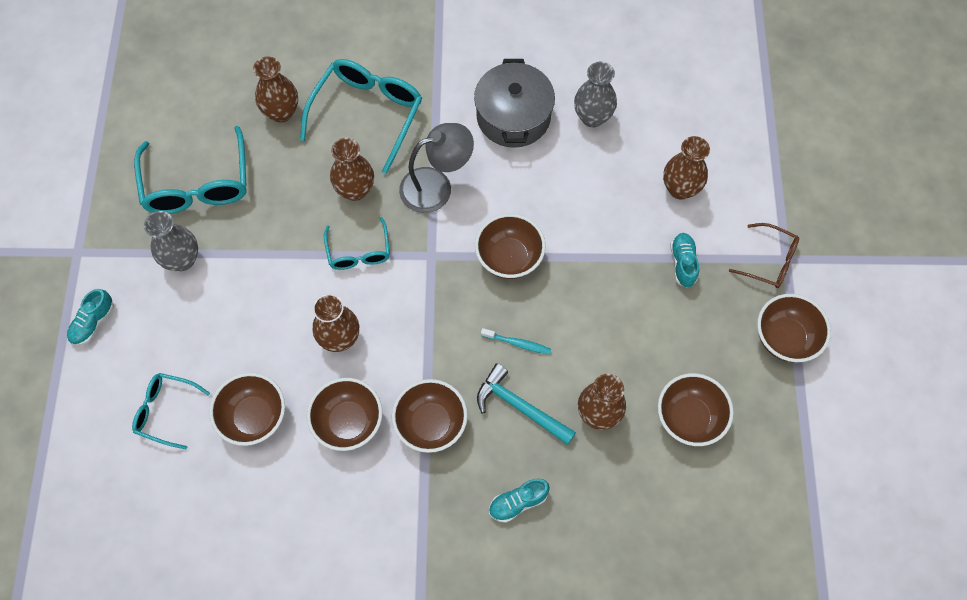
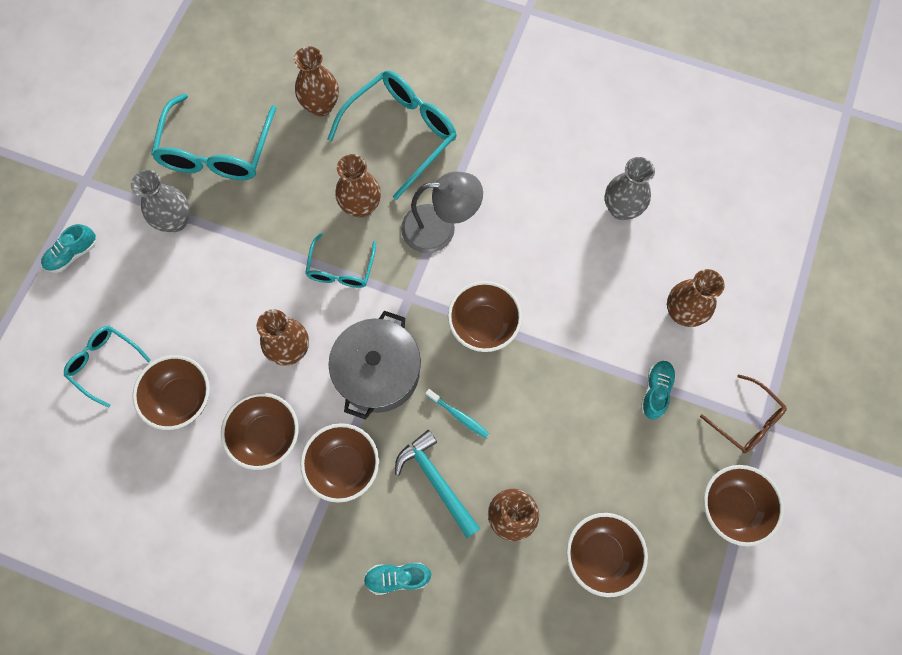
camera: 20 degrees right, 5 degrees up
grey pot [474,59,555,148] -> grey pot moved to [329,311,421,420]

